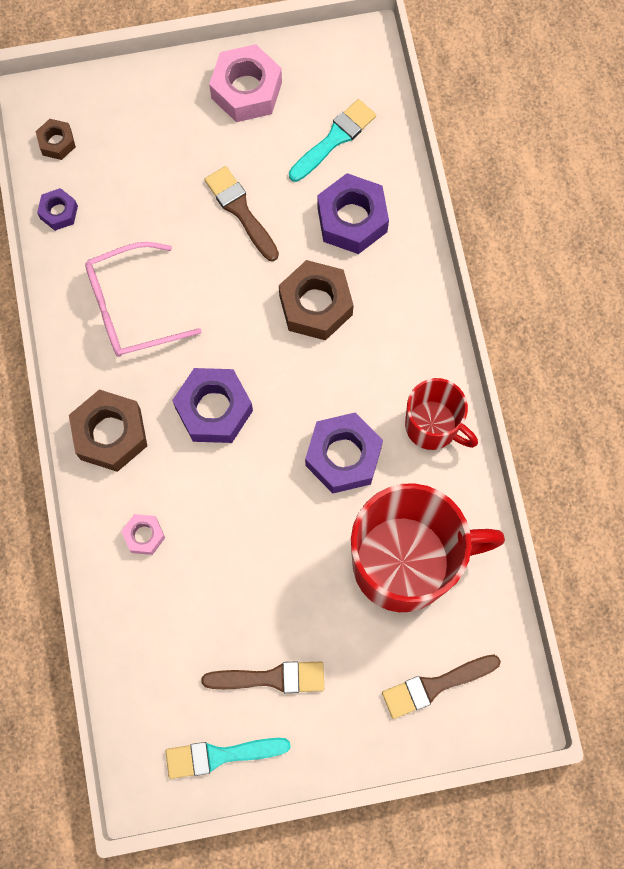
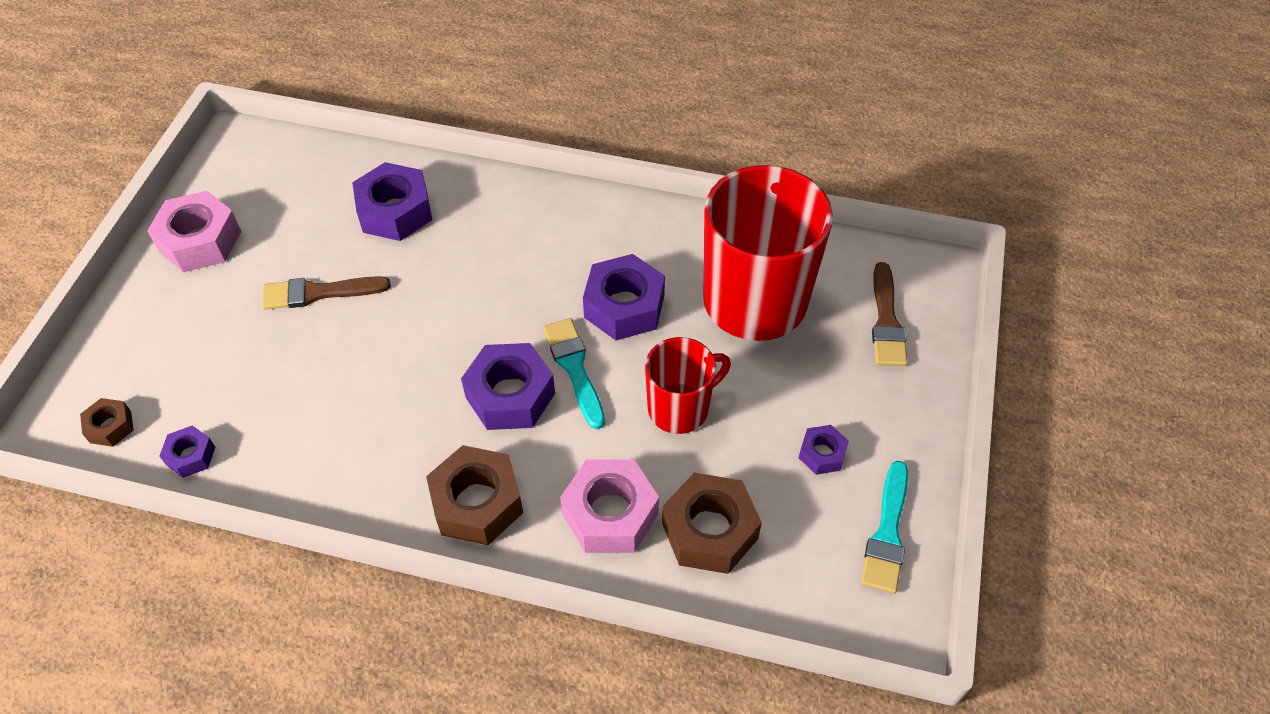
camera: 65 degrees left, 20 degrees down
pink glasses [85,242,202,357] -> none
pink nut [121,514,165,555] -> pink nut [560,459,659,553], size x1.89
brown brush [201,661,324,693] -> purple nut [799,425,849,475]
brown nut [279,260,354,341] -> brown nut moved to [662,473,762,574]
turquoise brush [289,99,376,182] -> turquoise brush moved to [543,318,605,429]
red mug [405,378,478,450] -> red mug moved to [645,337,731,434]

